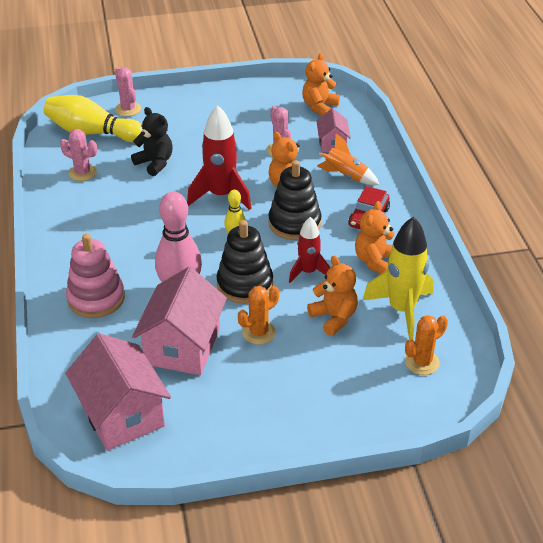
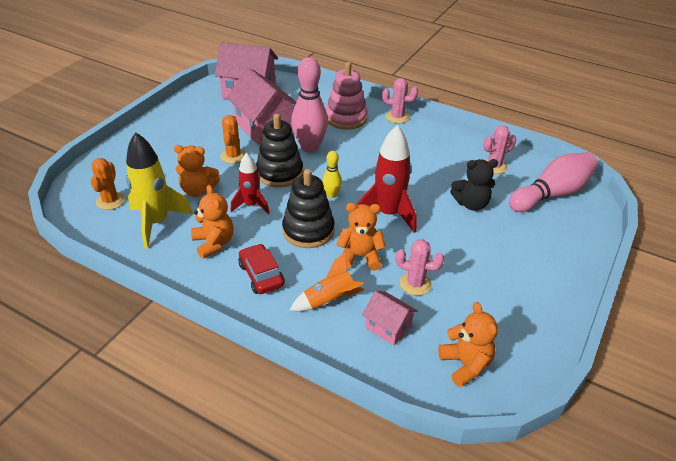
camera: 130 degrees right, 0 degrees up
yellow bowling pin [44,95,143,142] -> pink bowling pin [509,152,598,212]
pink cactus [115,67,141,117] -> pink cactus moved to [382,78,418,123]

